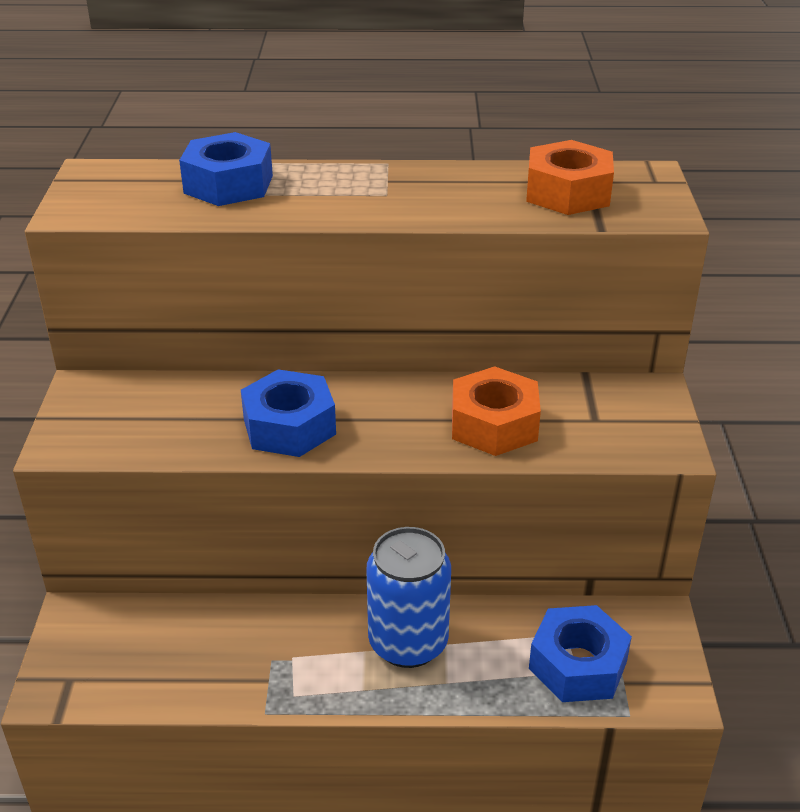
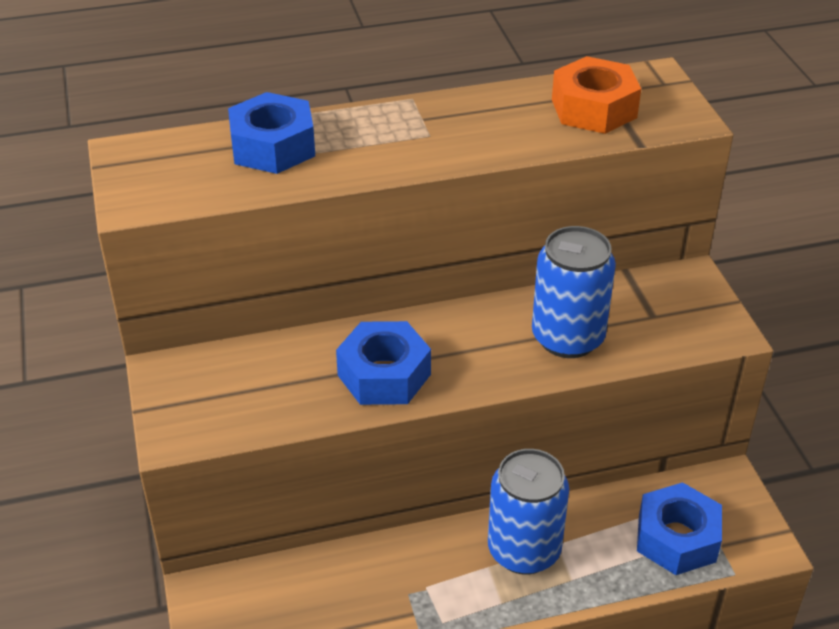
camera: 15 degrees left, 5 degrees up
orange nut [452,366,541,456] -> blue can [532,226,616,358]

